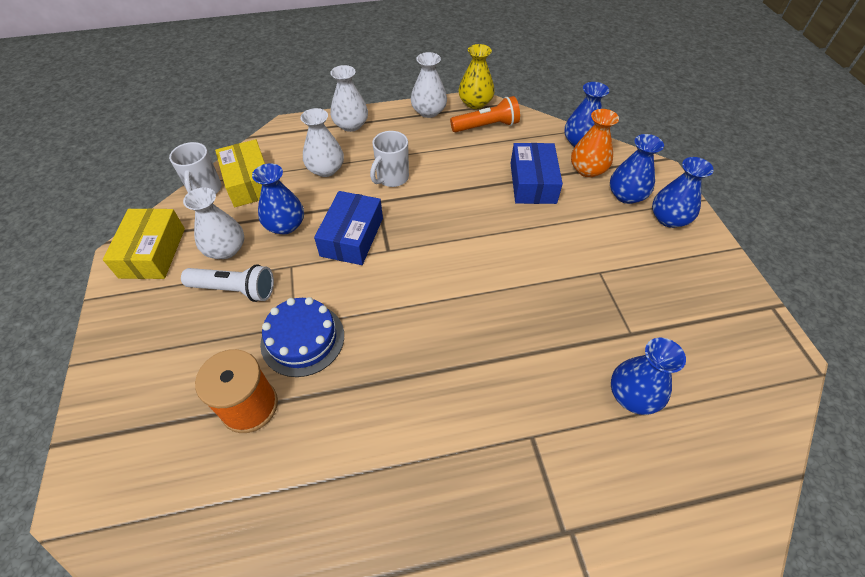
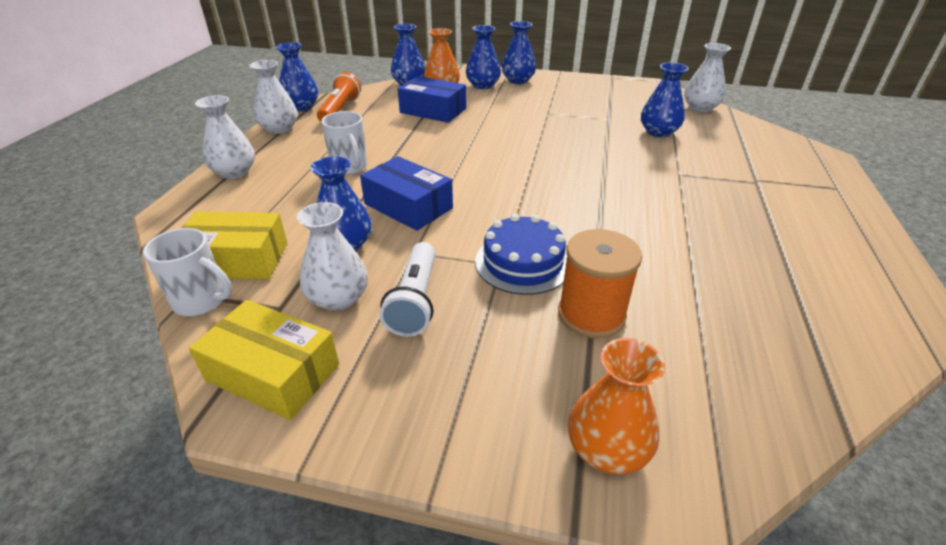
camera: 65 degrees left, 15 degrees down
white flashlight [181,264,274,302] -> white flashlight turned 150 degrees clockwise [380,242,436,337]
white vase [301,108,344,177] -> white vase moved to [684,43,731,112]
yellow vase [459,44,495,109] -> blue vase [276,42,318,111]
none -> orange vase [568,338,665,475]

